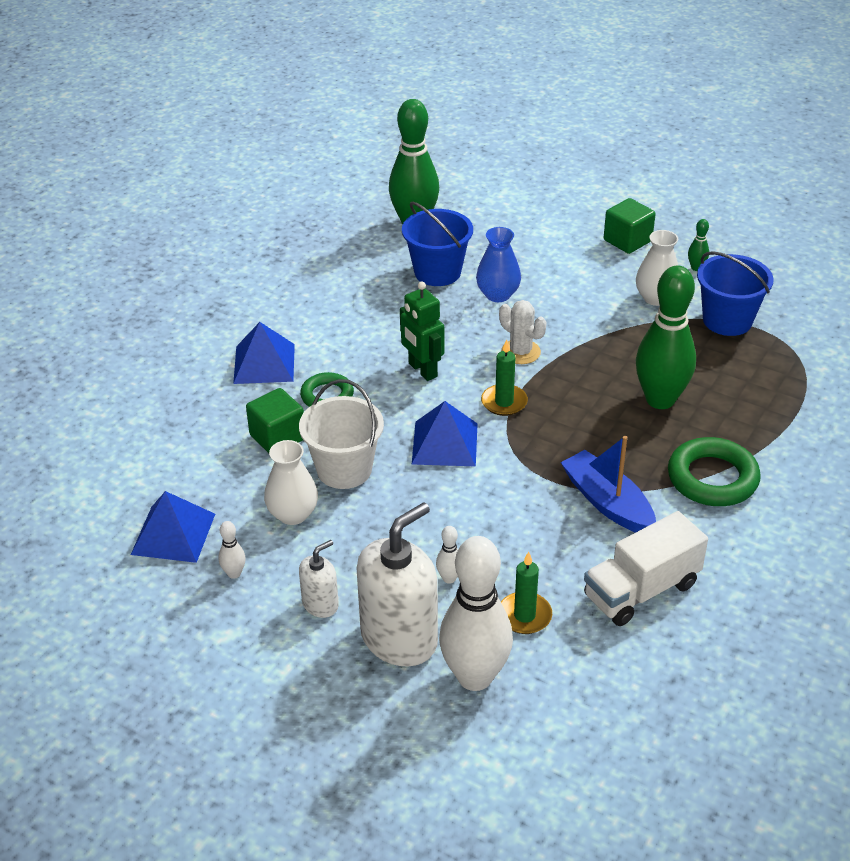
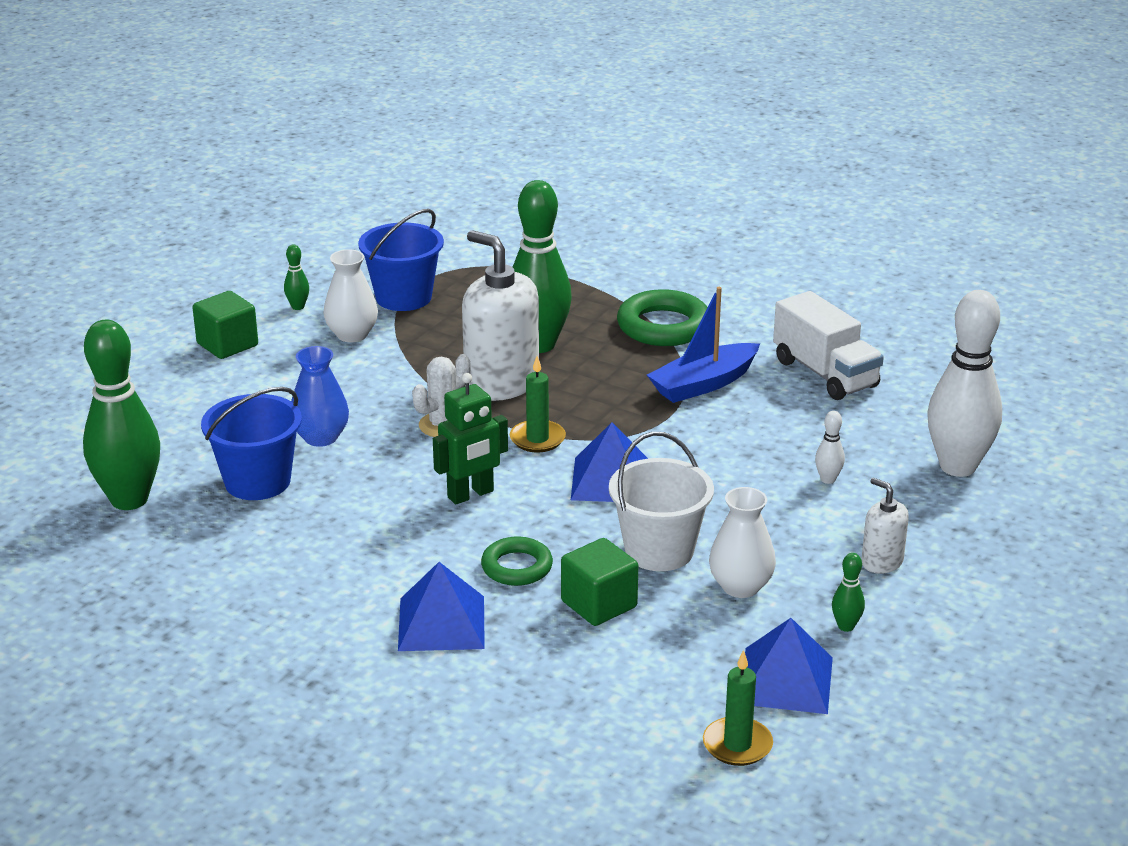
camera: 90 degrees left, 10 degrees down
white bowling pin [218,521,246,579] -> green bowling pin [832,553,865,632]
white soap dispenser [357,502,438,667] -> white soap dispenser moved to [462,230,539,401]
green candle [501,552,552,634] -> green candle moved to [703,650,773,766]

